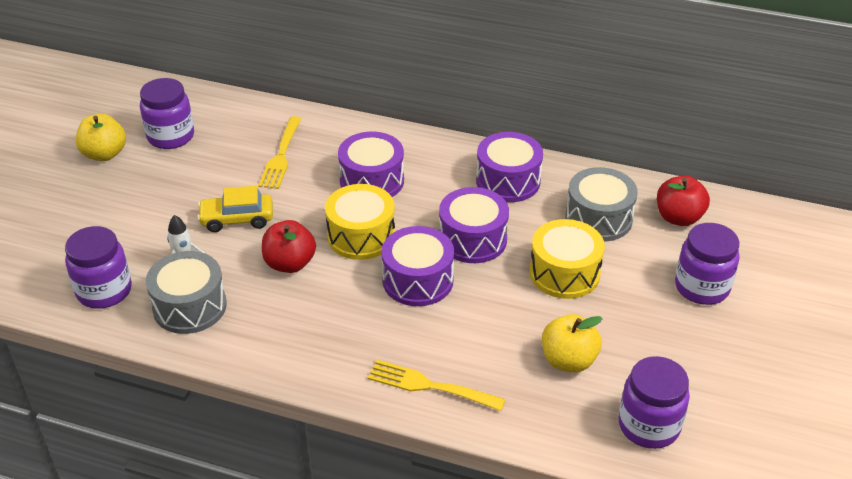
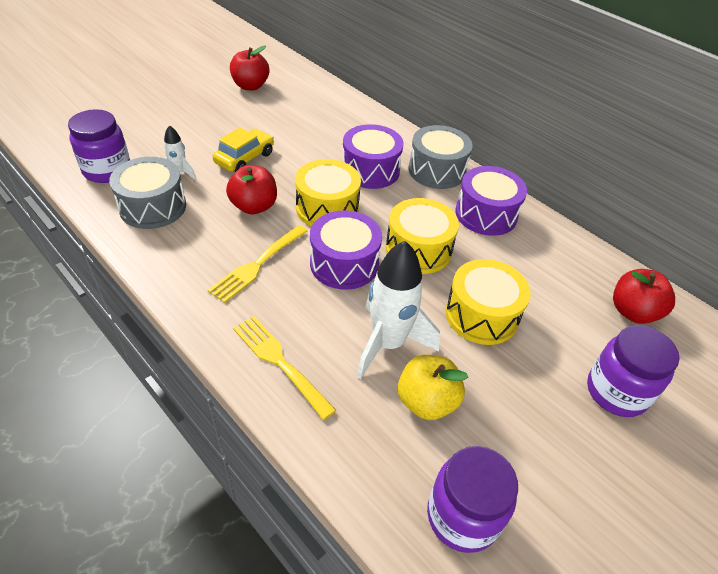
camera: 25 degrees right, 5 degrees up
yellow apple [76,114,126,161] -> none
purple jar [140,78,194,149] -> red apple [230,46,269,90]
yellow car [197,186,273,232] -> yellow car turned 105 degrees clockwise [213,127,274,172]
yellow fork [258,116,301,189] -> yellow fork moved to [208,225,308,303]
purple drum [439,187,509,263] -> yellow drum [386,198,459,274]
grey drum [565,167,638,242] -> grey drum moved to [408,125,473,189]
none -> white rocket [357,241,440,379]

